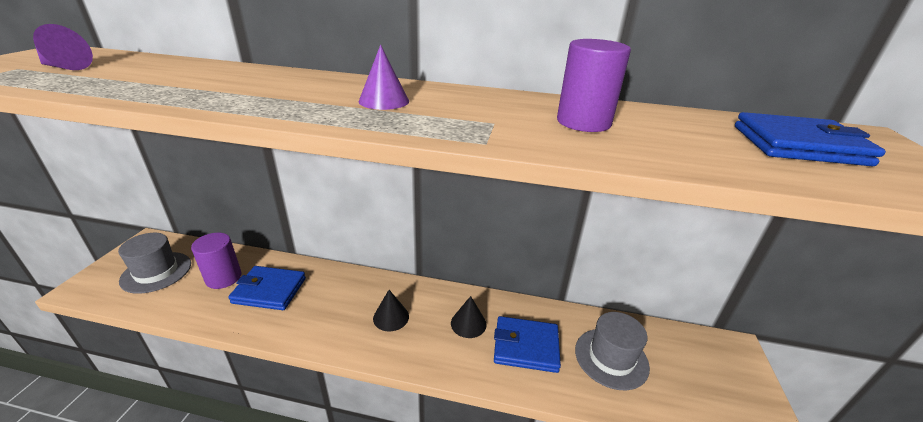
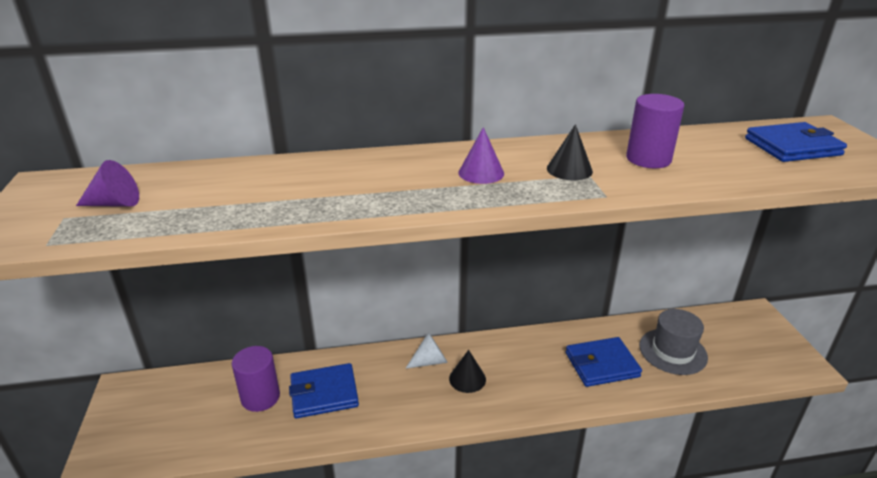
camera: 20 degrees left, 0 degrees up
grey hat [118,233,191,294] -> none
black cone [451,296,487,338] -> black cone moved to [547,124,593,180]
none -> white cone [405,332,448,369]

